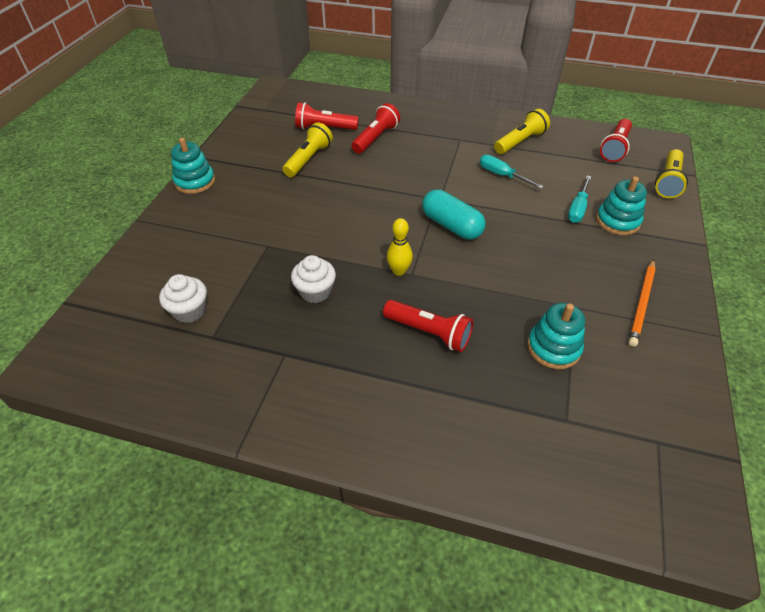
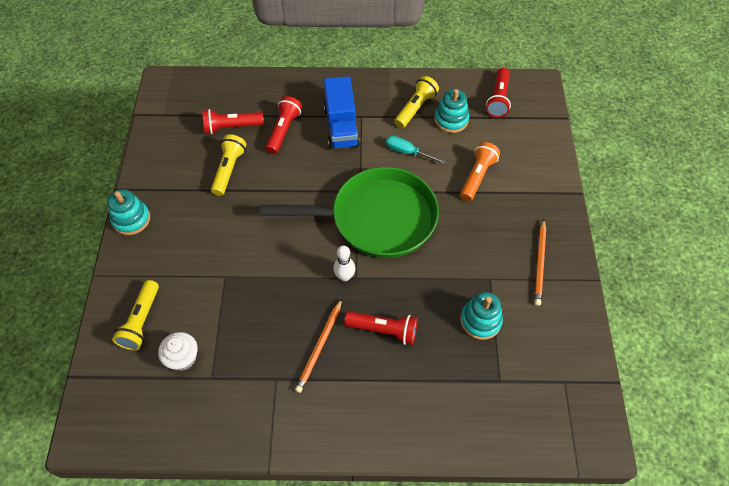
camera: 15 degrees left, 10 degrees up
white cupcake [291,255,336,303] -> none
yellow bowling pin [387,218,413,276] -> white bowling pin [333,246,355,281]
turquoise capsule [422,190,486,240] -> green pan [260,167,439,258]
turquoise screwdriver [568,176,591,223] -> orange flashlight [460,142,500,201]
turquoise stacking toy [596,176,647,235] -> turquoise stacking toy moved to [434,89,469,133]
yellow flashlight [655,149,688,198] -> yellow flashlight moved to [112,280,159,350]
none -> orange pencil [295,299,342,393]
none -> blue truck [324,76,360,149]

